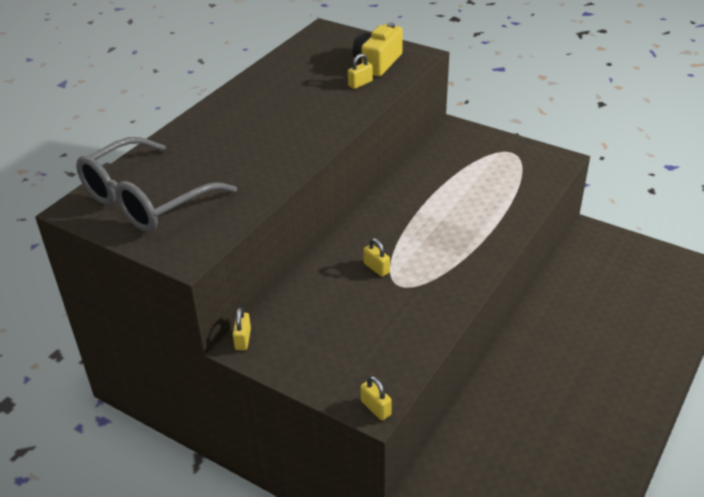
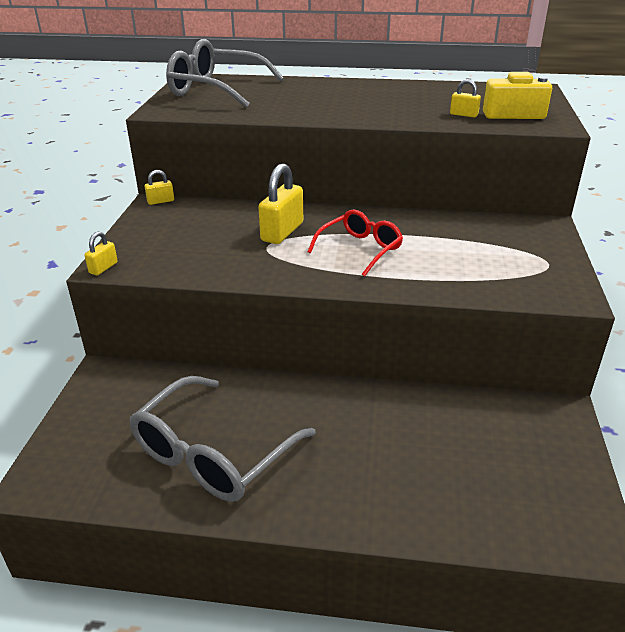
camera: 65 degrees right, 5 degrees down
yellow padlock [364,238,390,277] -> yellow padlock [258,163,303,244], size x1.94
none -> grey glasses [130,376,316,502]
none -> red glasses [308,210,403,277]

